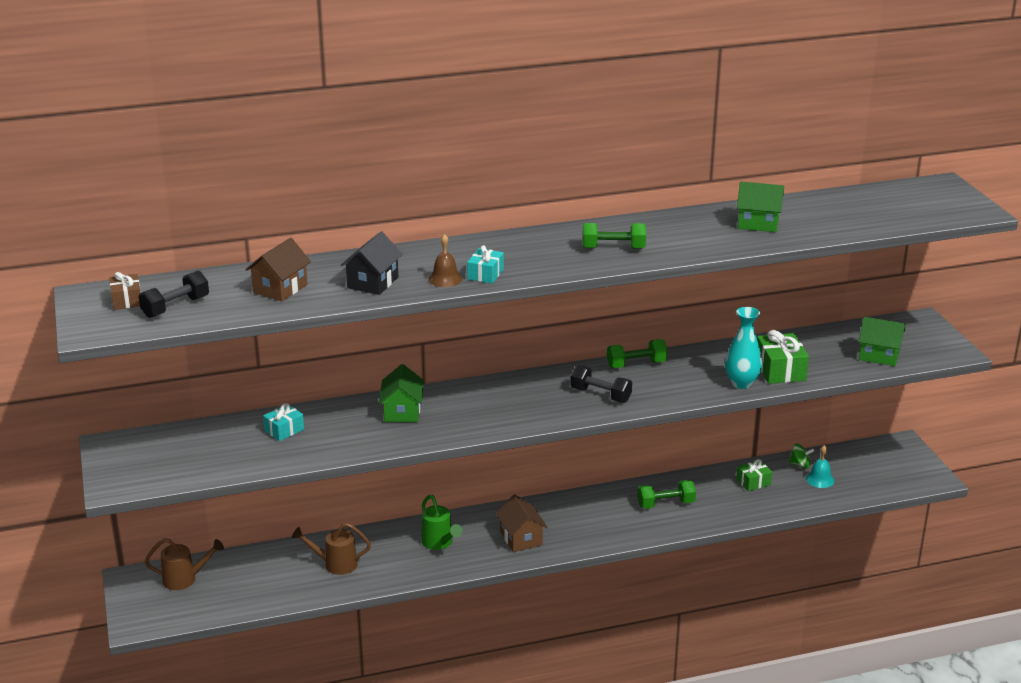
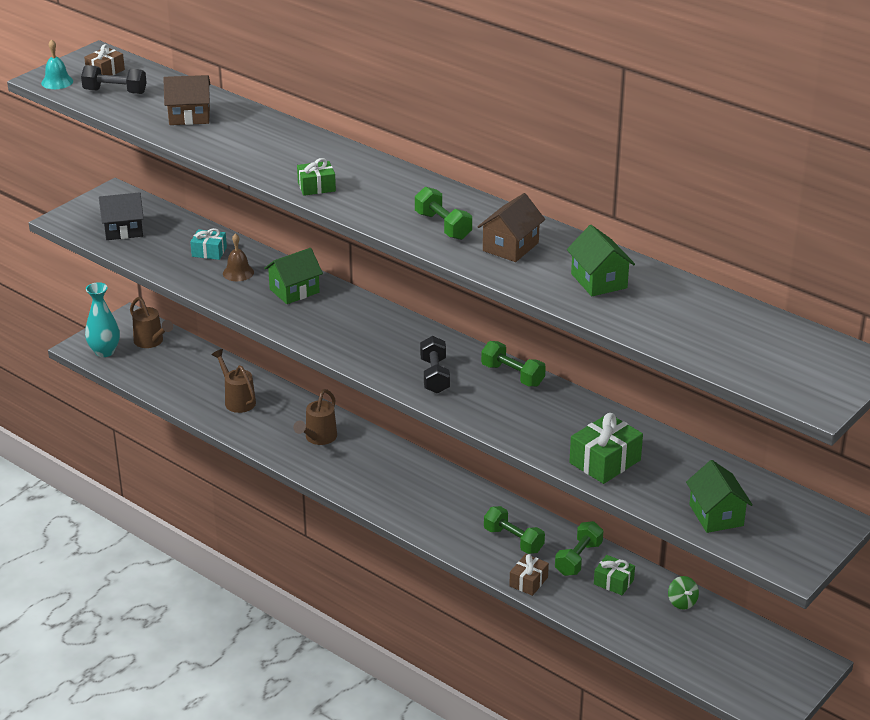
camera: 55 degrees right, 5 degrees up
black house [341,232,403,295] -> black house moved to [99,192,144,240]
green watering can [421,495,463,550] -> brown watering can [293,389,337,445]
brown bell [428,234,463,287] -> brown bell moved to [223,233,254,281]
turquoise gift [467,245,504,284] -> green gift [297,158,336,196]
brown house [495,494,547,552] -> brown house moved to [477,193,545,262]
turquoise vase [725,307,762,389] -> turquoise vase moved to [85,282,120,357]
turquoise bell [806,445,834,488] -> turquoise bell moved to [41,39,73,89]
none -> brown gift [509,554,549,596]
none -> green dumbbell [555,521,603,576]

